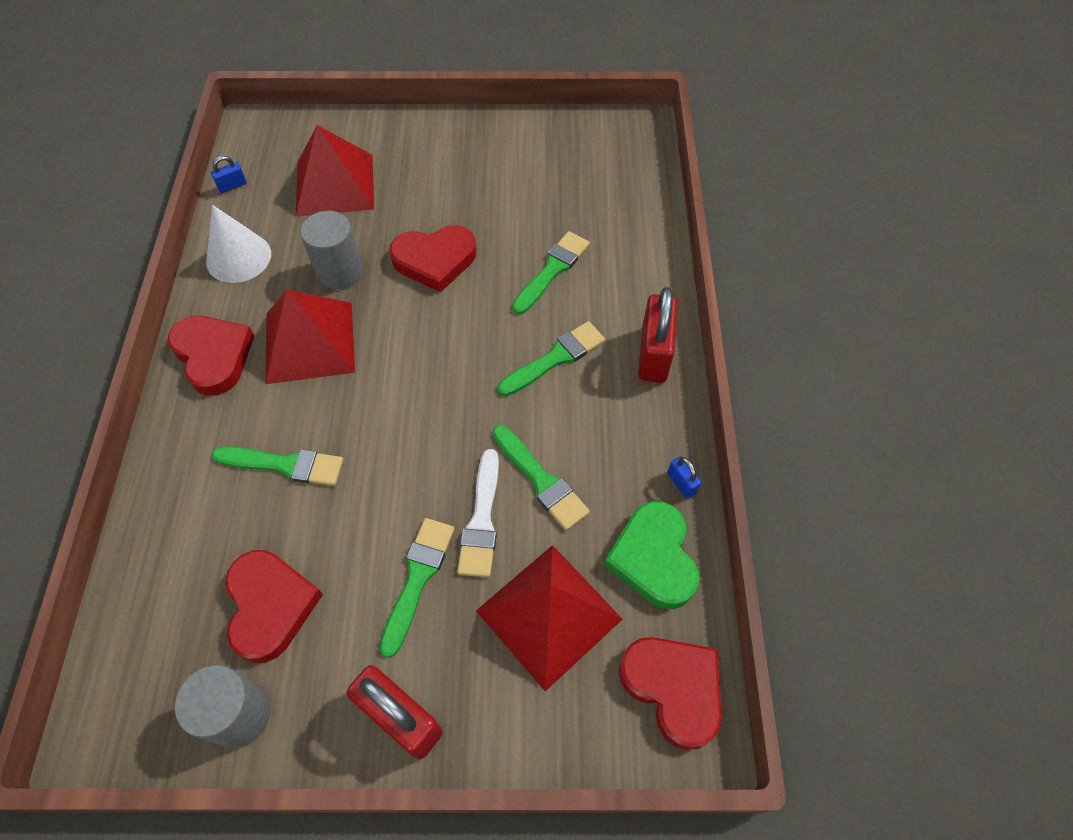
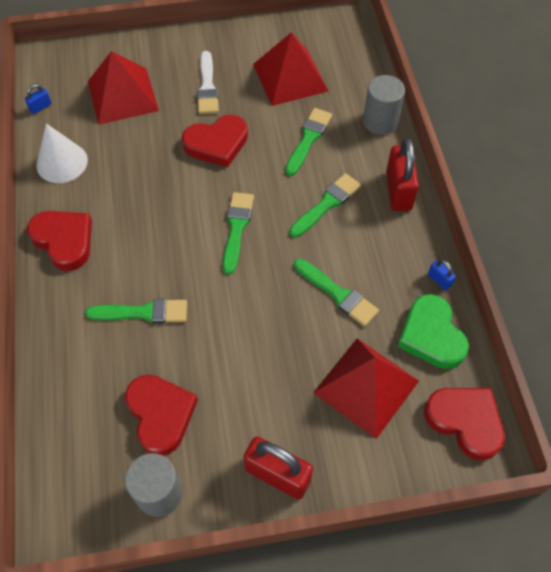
camera: 10 degrees left, 0 degrees up
red pyramid [266,289,355,384] -> red pyramid moved to [253,32,328,106]
grey cylinder [301,211,363,289] -> grey cylinder moved to [363,75,405,135]
green brush [379,518,454,658] -> green brush moved to [223,192,254,275]
white brush [457,449,499,578] -> white brush moved to [197,51,219,114]

